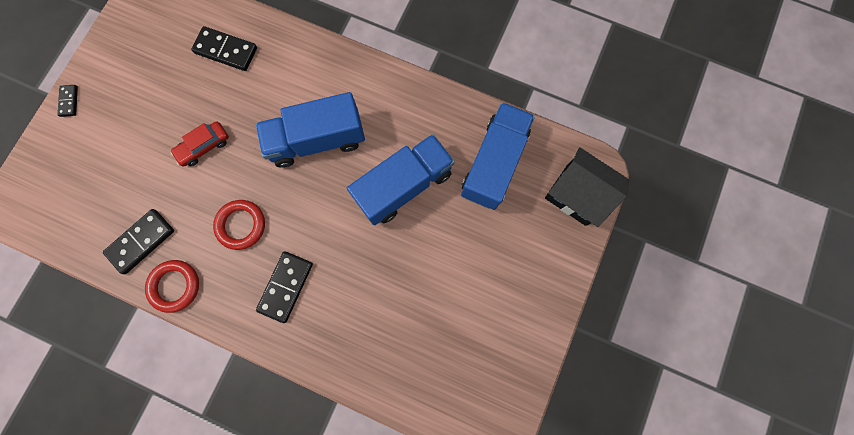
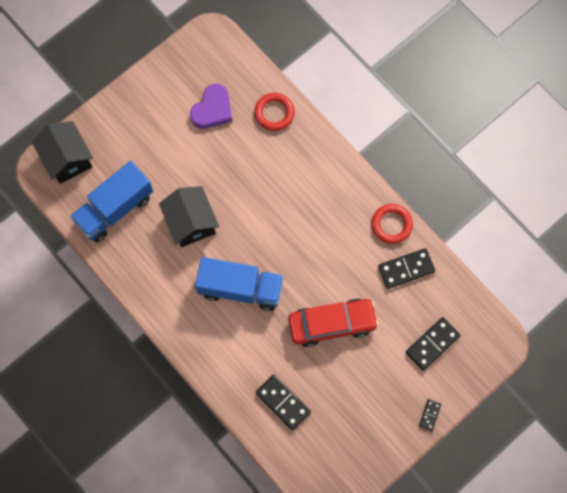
camera: 155 degrees left, 5 degrees down
red car [170,121,229,167] -> red car [288,298,379,347], size x1.81
red ring [213,200,265,250] -> red ring moved to [254,93,295,131]
black domino [256,251,313,323] -> black domino moved to [405,317,461,371]
blue truck [347,134,455,225] -> black house [159,186,219,247]
none -> purple heart [190,84,232,129]

